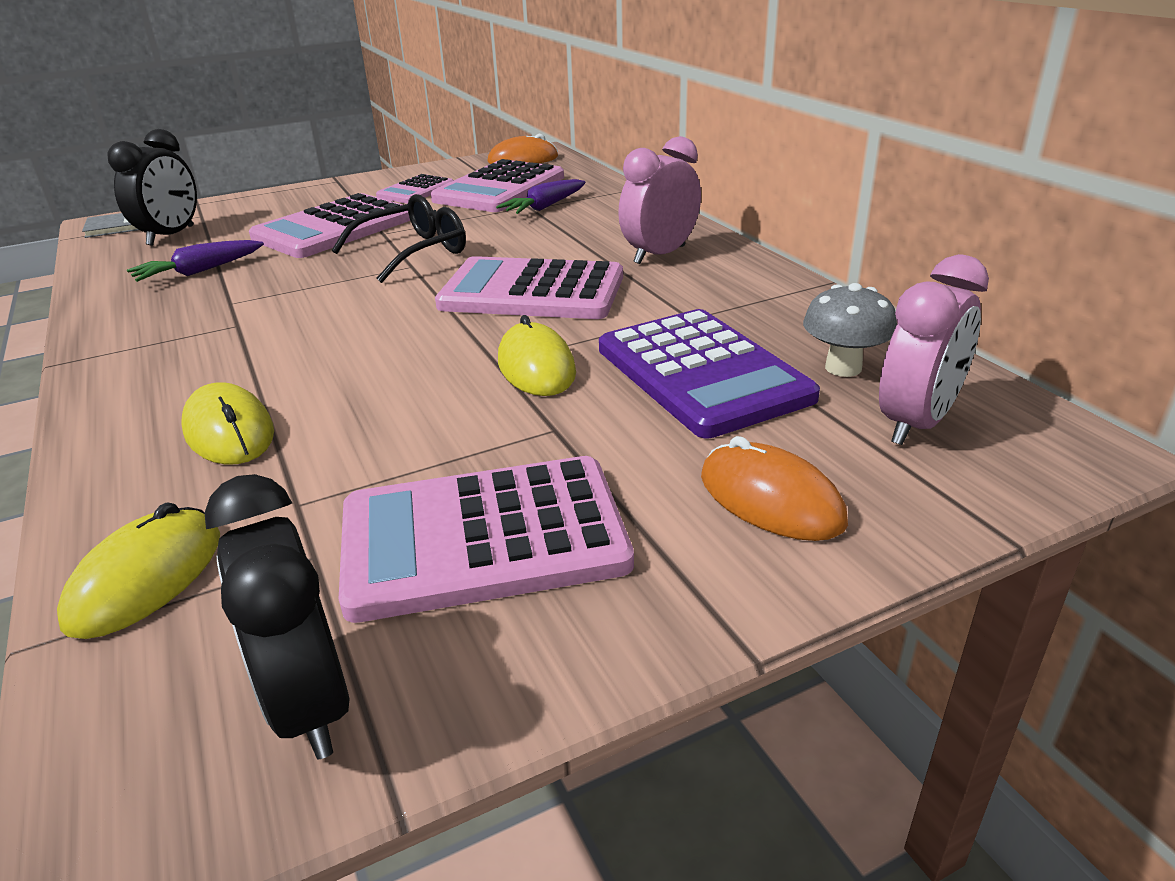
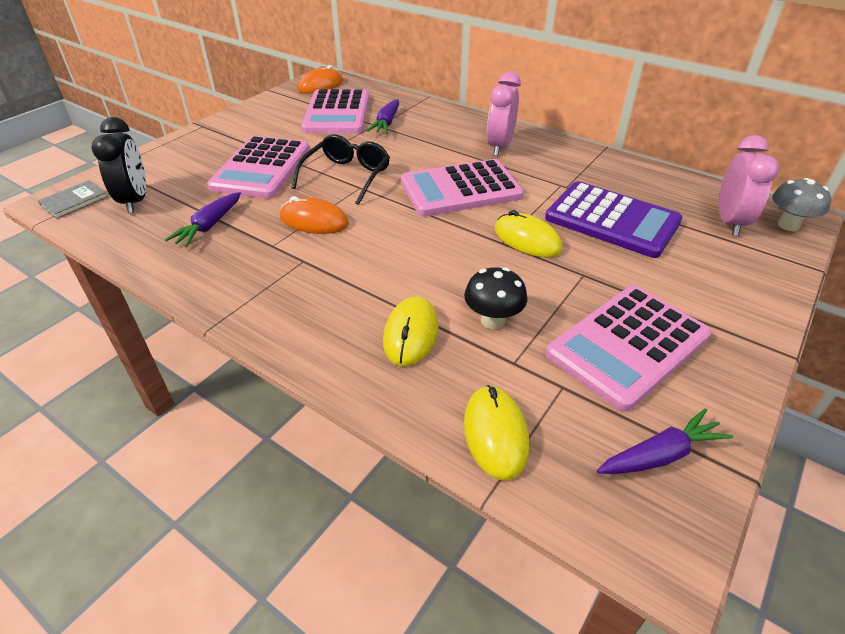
camera: 30 degrees left, 10 degrees up
yellow mouse [181,382,274,465] -> yellow mouse turned 75 degrees clockwise [383,296,439,366]
black clock [204,474,350,759] -> purple carrot [597,408,733,474]
pink calculator [376,174,454,204] -> none
orange mouse [701,436,848,541] -> orange mouse moved to [280,196,349,234]
grey mushroom [803,283,897,377] -> grey mushroom moved to [772,178,832,231]
none -> black mushroom [464,267,527,329]

